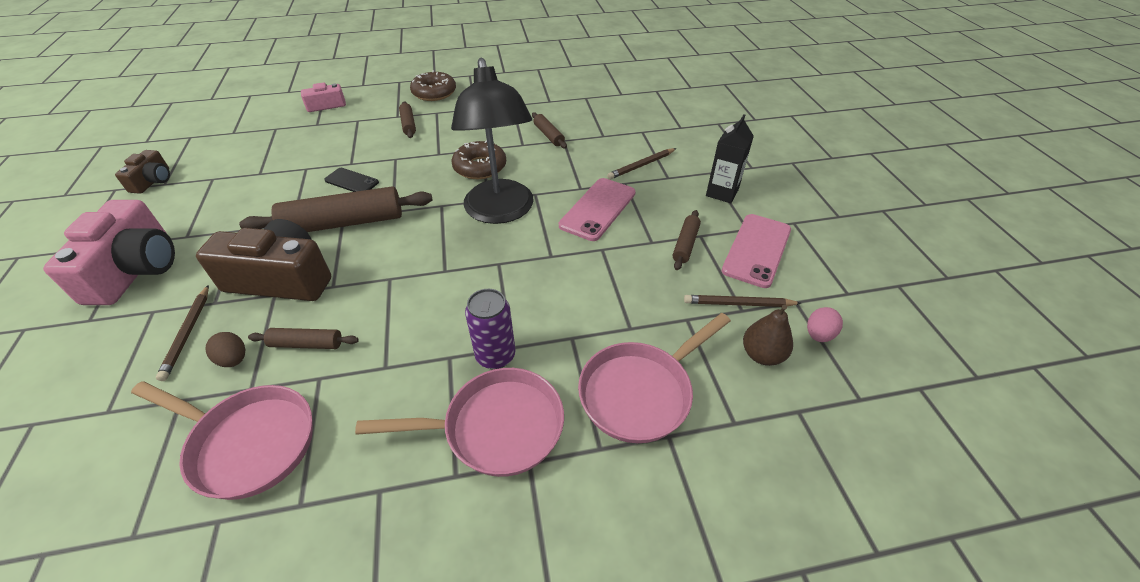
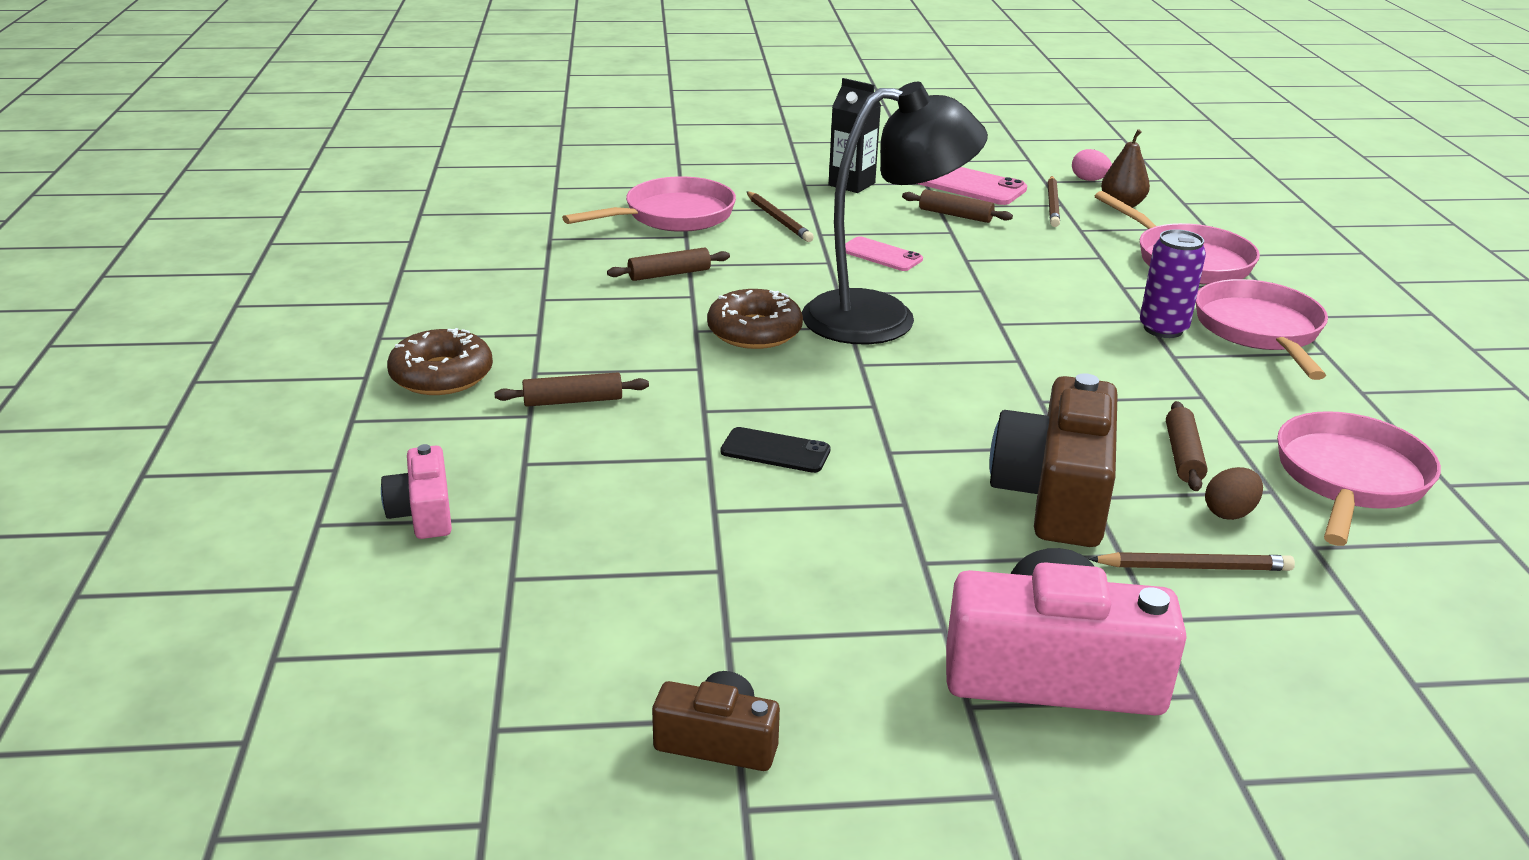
camera: 85 degrees left, 15 degrees down
brown rolling pin [239,186,433,232] -> none
black phone [324,168,379,192] -> black phone turned 75 degrees clockwise [720,427,831,473]
pink phone [559,178,636,241] -> pink phone [845,236,923,271], size x0.61
none -> pink pan [562,176,736,232]

